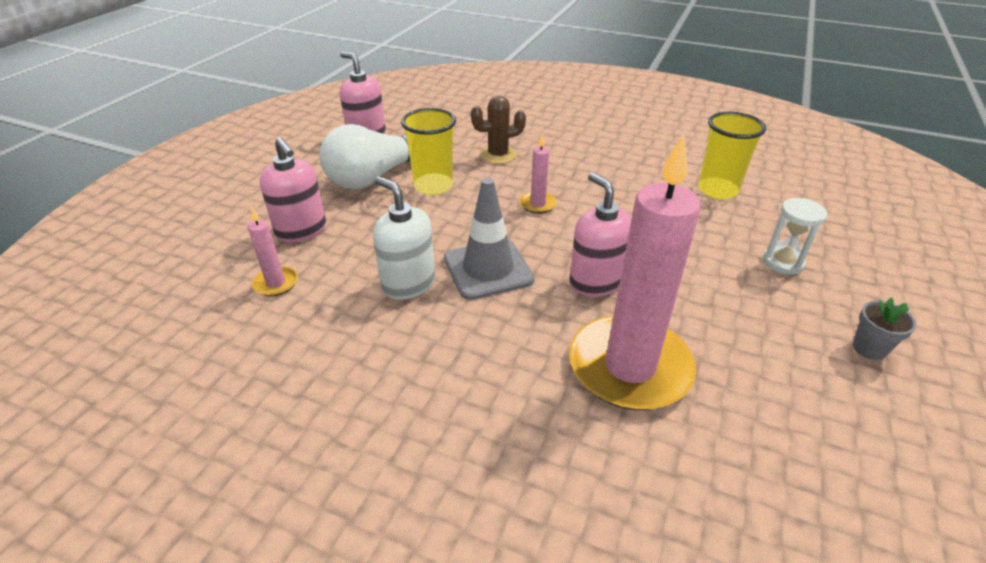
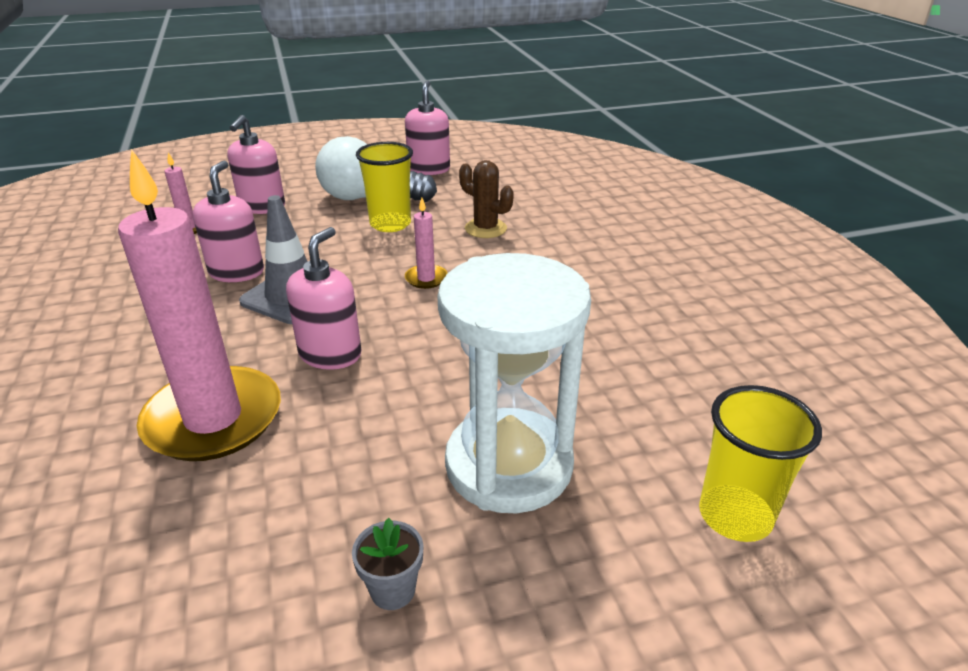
camera: 50 degrees right, 5 degrees down
white soap dispenser [373,177,435,300] -> pink soap dispenser [193,161,264,282]
yellow cup [698,112,766,199] -> yellow cup moved to [699,385,822,542]
white hourglass [763,198,828,275] -> white hourglass [437,253,591,513], size x2.24

